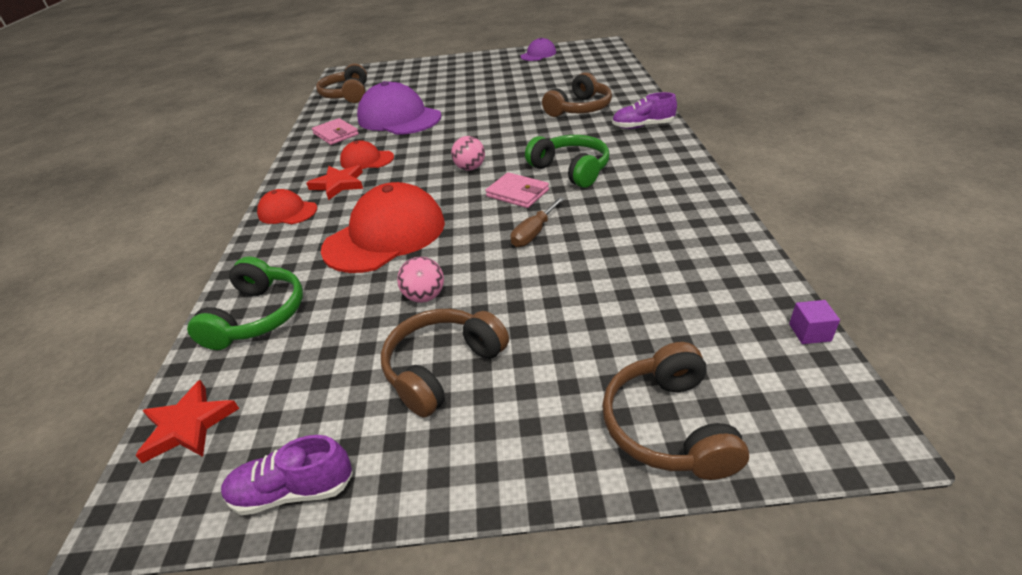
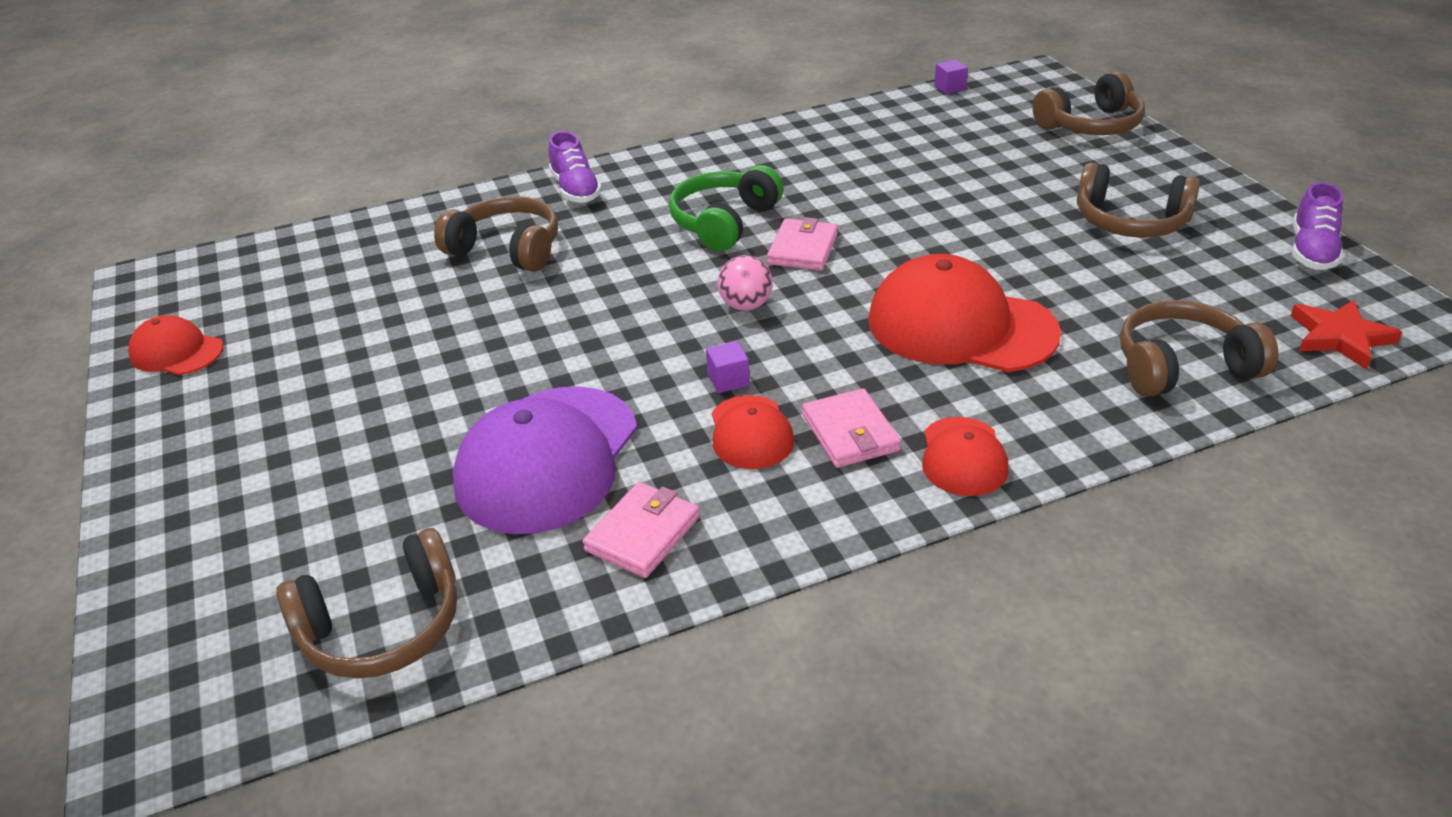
camera: 110 degrees left, 0 degrees up
green headphones [187,256,303,350] -> brown headphones [1120,300,1279,397]
purple shoe [221,435,353,515] -> purple shoe turned 45 degrees clockwise [1292,182,1343,270]
red star [306,165,363,200] -> pink wallet [802,388,901,468]
pink ball [397,257,444,303] -> none
brown screwdriver [511,197,565,247] -> none
purple cap [520,38,556,61] -> red cap [128,315,224,375]
none -> purple cube [706,341,750,393]

